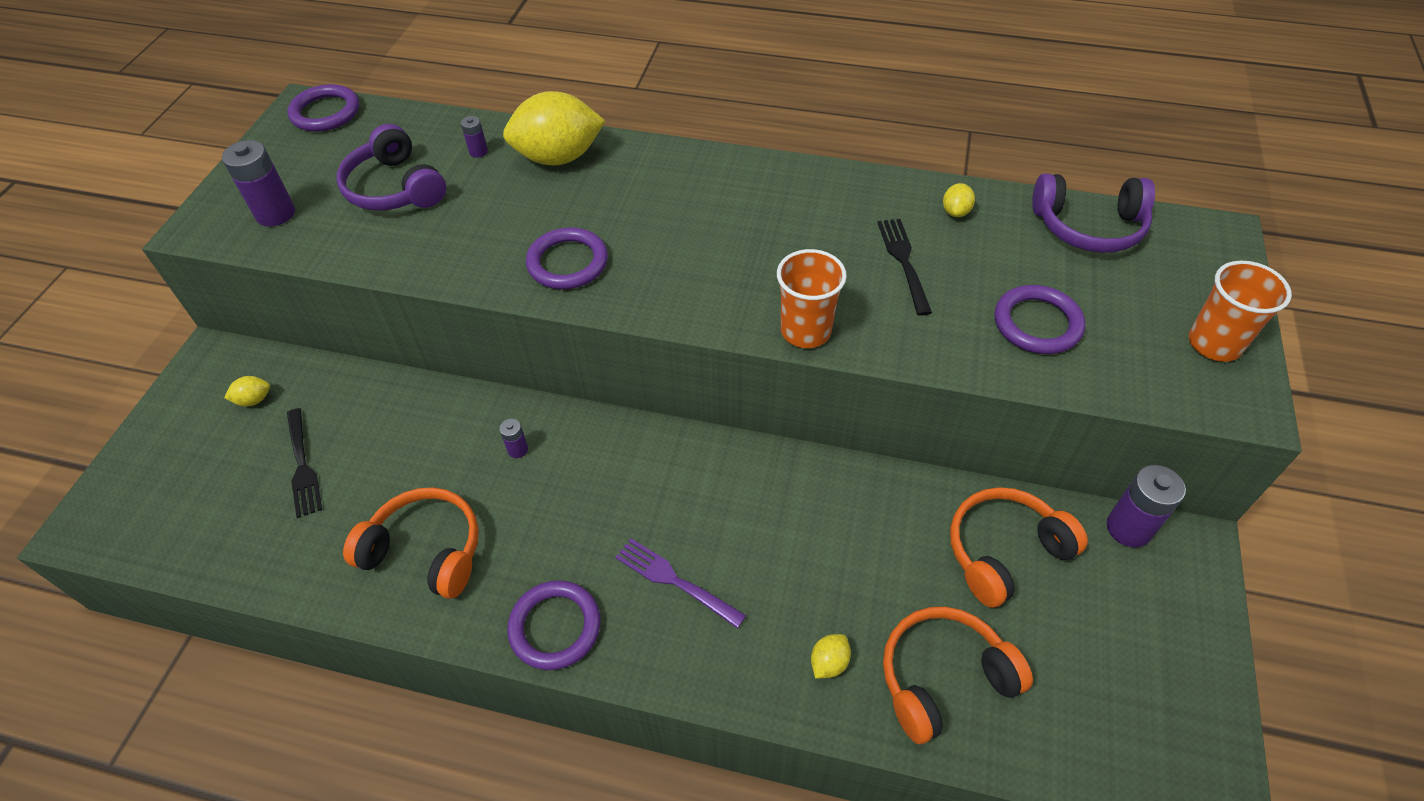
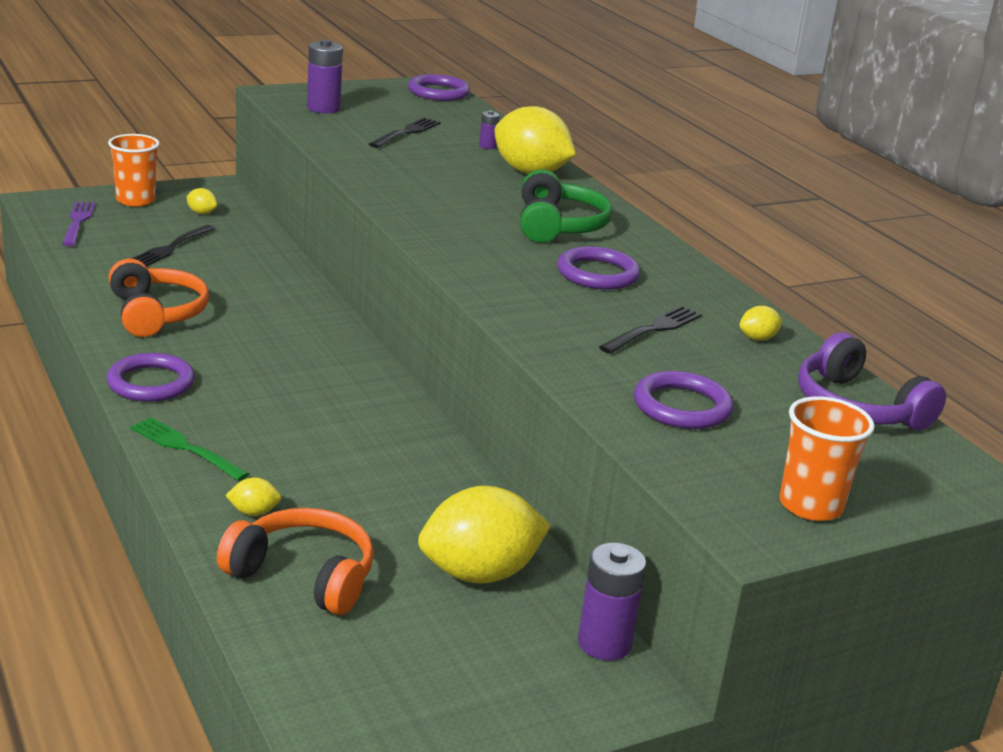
camera: 45 degrees right, 25 degrees down
purple headphones [337,124,446,210] -> black fork [369,118,440,148]
purple battery [499,419,528,458] -> none
purple ring [526,227,608,289] -> purple ring moved to [557,246,640,290]
purple fork [615,538,746,628] -> purple fork moved to [62,201,96,246]
orange cup [777,249,847,348] -> orange cup moved to [108,134,160,207]
orange headphones [950,487,1088,608] -> yellow lemon [418,486,551,584]
none -> green fork [130,417,249,481]
none -> green headphones [520,169,612,243]

